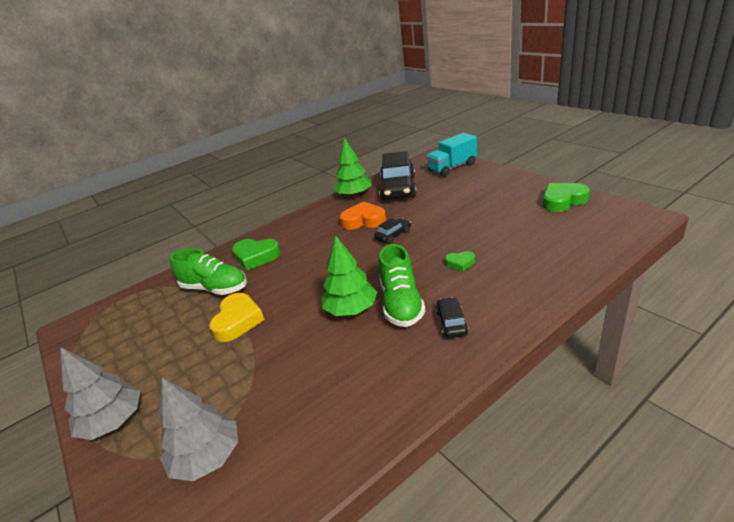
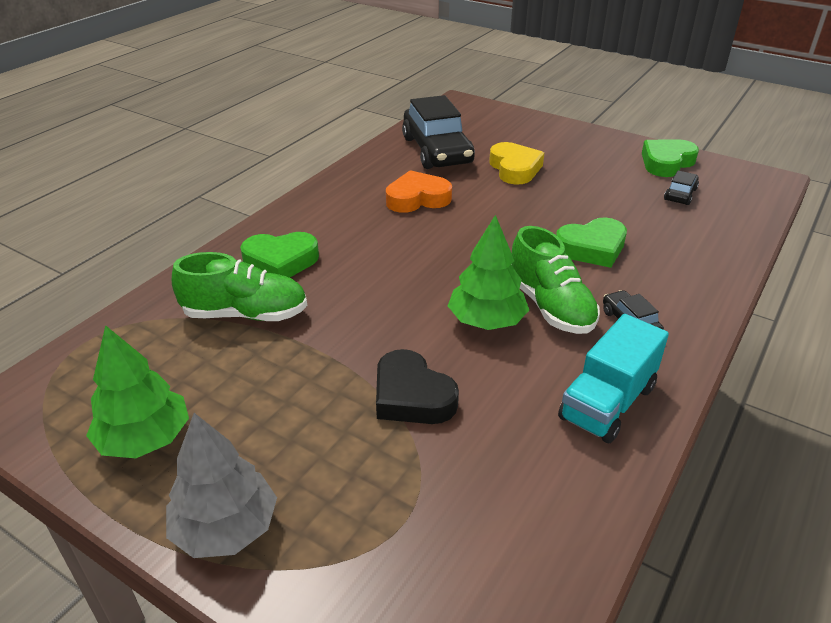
camera: 25 degrees left, 5 degrees up
grey tree [159,378,238,481] -> none
yellow heart [209,293,265,342] -> yellow heart moved to [489,142,544,184]
green tree [334,138,372,197] -> green tree moved to [86,325,189,458]
black car [374,218,411,244] -> black car moved to [664,170,699,205]
turquoise truck [426,133,477,177] -> turquoise truck moved to [558,314,669,443]
green heart [445,251,475,272] -> green heart [556,217,627,268], size x1.85
none -> black heart [376,349,459,424]

